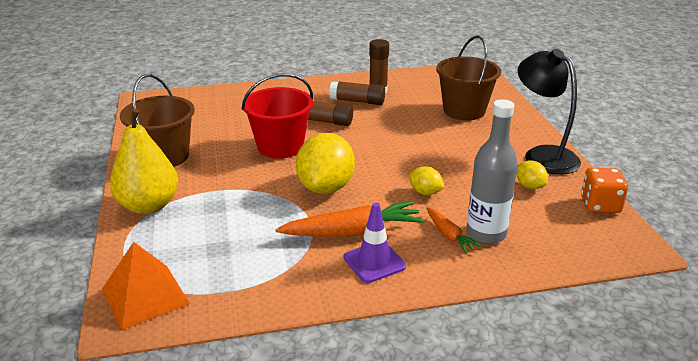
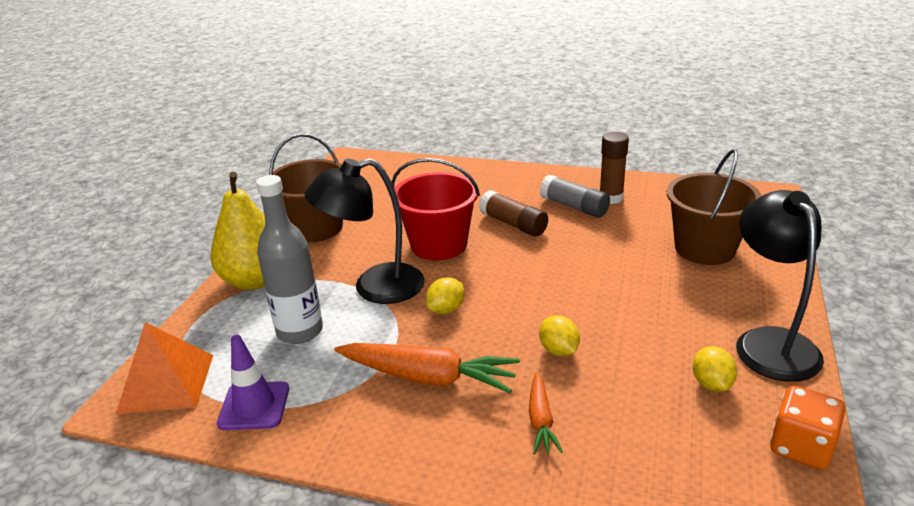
camera: 30 degrees right, 0 degrees up
yellow lemon [296,133,355,194] -> yellow lemon [426,277,464,314], size x0.48
brown glue stick [329,80,385,105] -> grey glue stick [540,175,610,218]
purple traffic cone [344,202,406,283] -> purple traffic cone moved to [217,335,289,430]
grey bottle [466,99,518,244] -> grey bottle moved to [256,175,323,344]
none -> black lamp [305,158,425,304]

